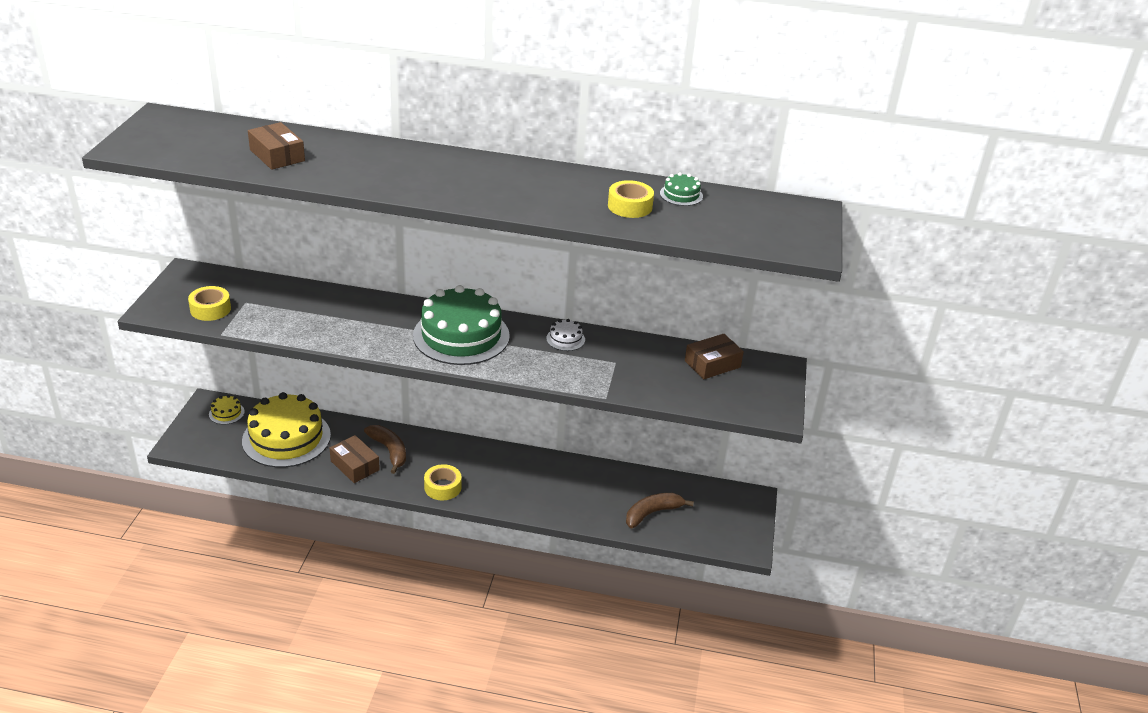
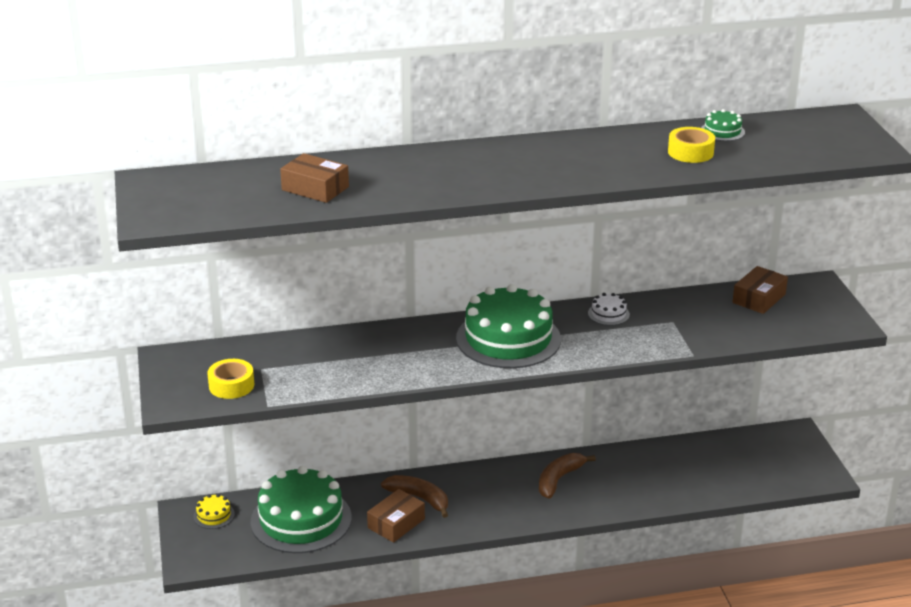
camera: 20 degrees left, 5 degrees down
yellow cake [242,392,331,468] -> green cake [250,466,352,553]
brown box [330,435,380,483] -> brown box turned 75 degrees counterclockwise [367,489,425,543]
yellow tape [424,464,462,500] -> none
brown banana [626,493,694,528] -> brown banana moved to [539,453,596,499]

